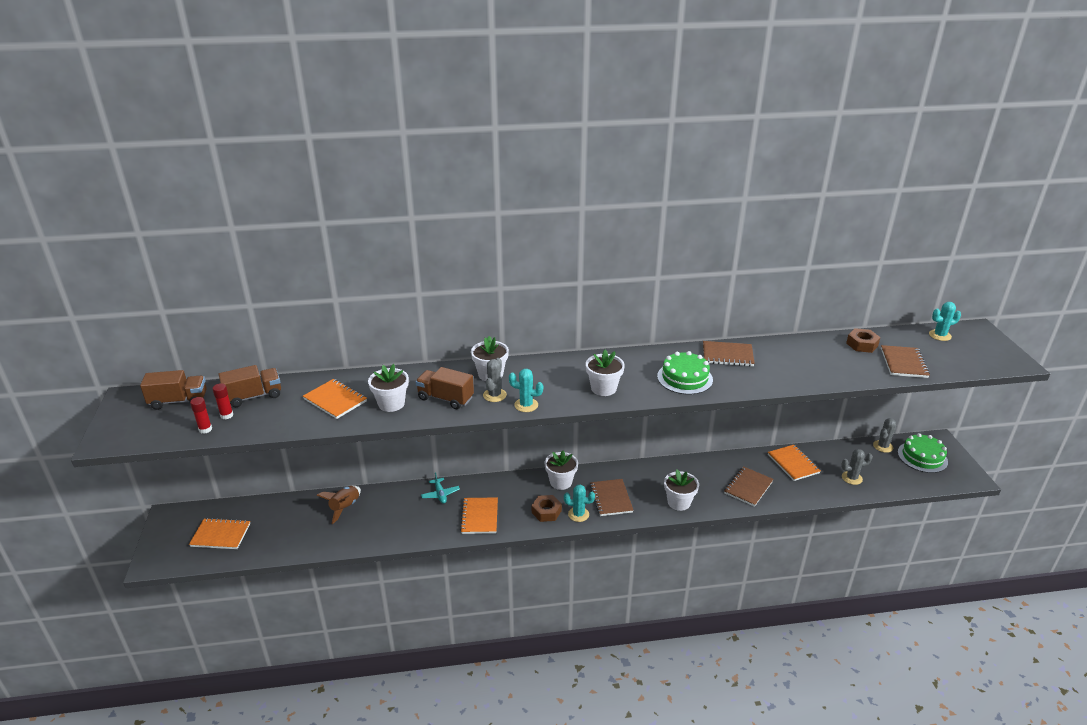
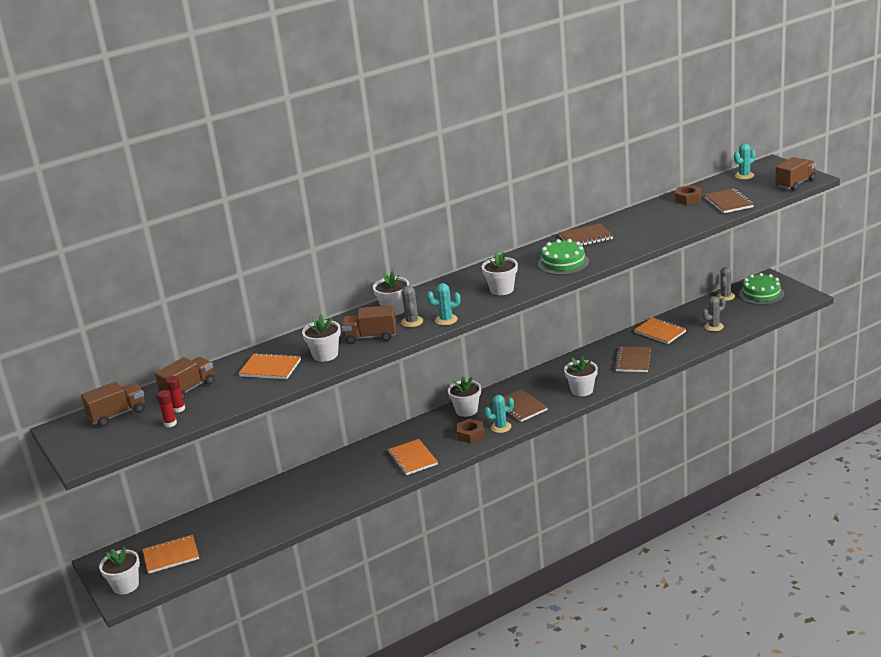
camera: 20 degrees left, 5 degrees down
brown rocket [317,486,361,524] -> none
turquoise plane [421,472,460,504] -> none
none -> white flower pot [99,546,140,595]
none -> brown truck [775,157,816,191]

